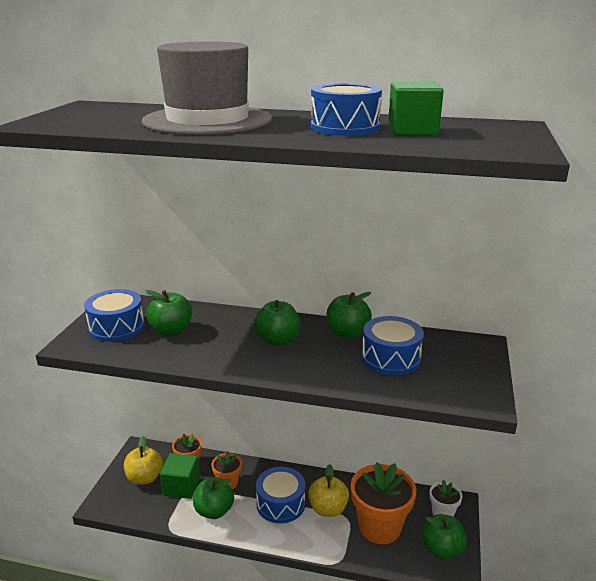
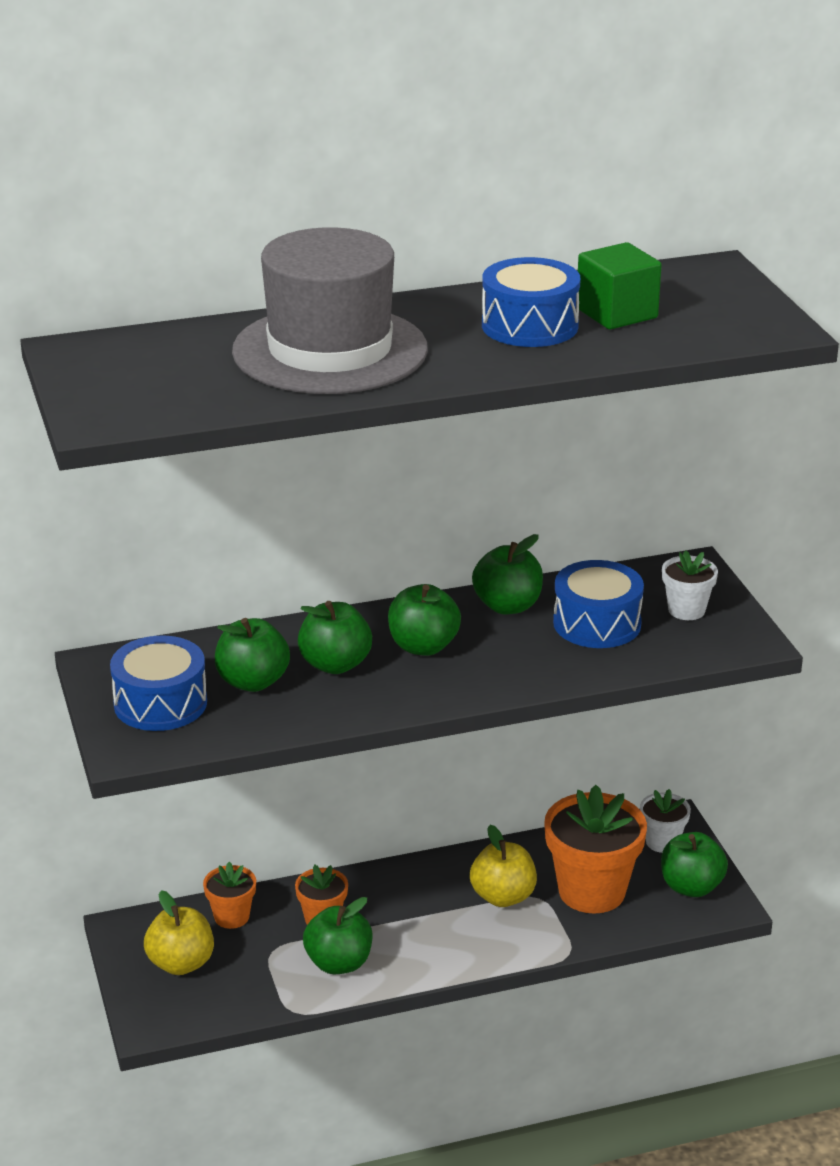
camera: 30 degrees left, 5 degrees up
green cube [160,453,200,499] -> none
blue drum [256,467,305,523] -> none
none -> green apple [298,601,372,674]
none -> white flower pot [662,550,718,620]

